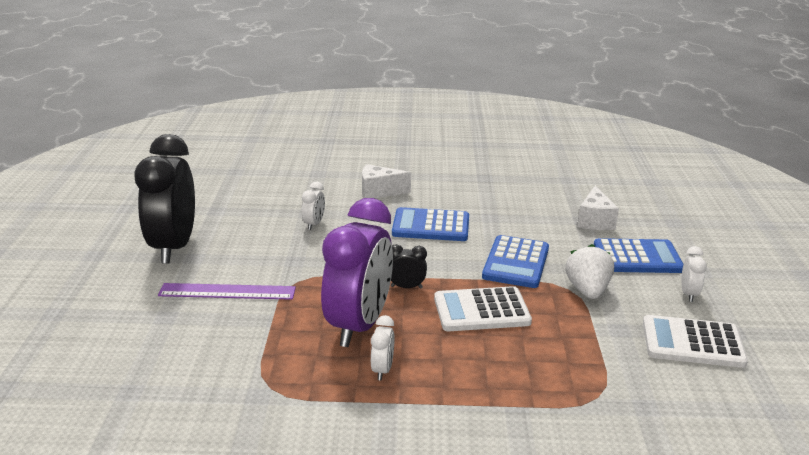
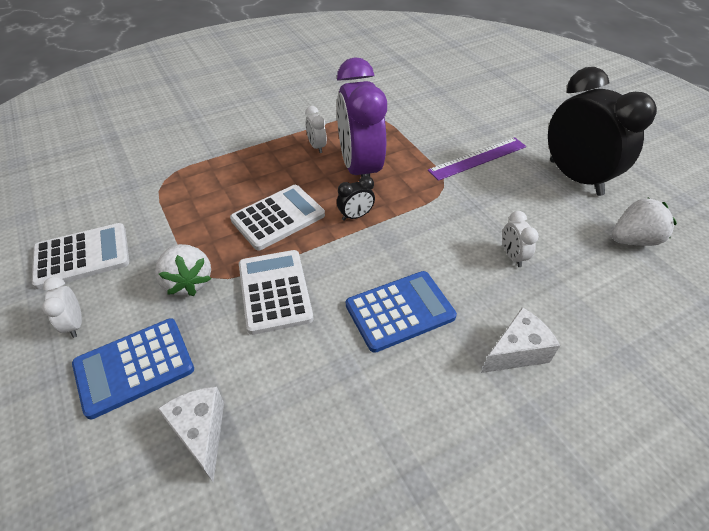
camera: 150 degrees right, 20 degrees up
blue calculator [482,235,549,288] -> white calculator [239,250,313,335]
none -> white strawberry [612,197,677,246]

